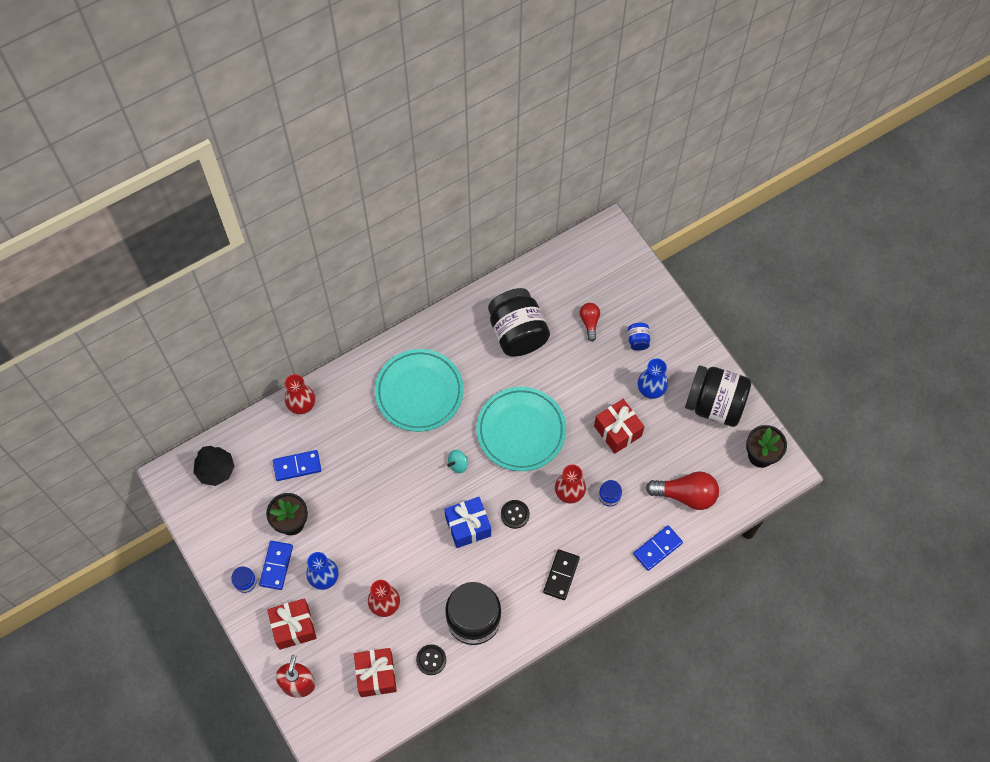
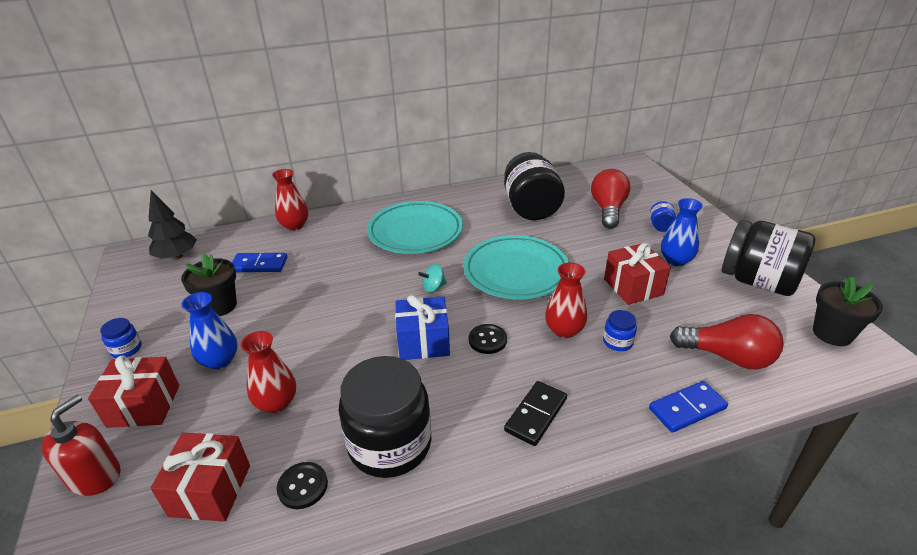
camera: 15 degrees right, 30 degrees down
blue domino [259,541,293,590] -> none
red light bulb [580,303,600,342] -> red light bulb [591,169,630,229], size x1.76

